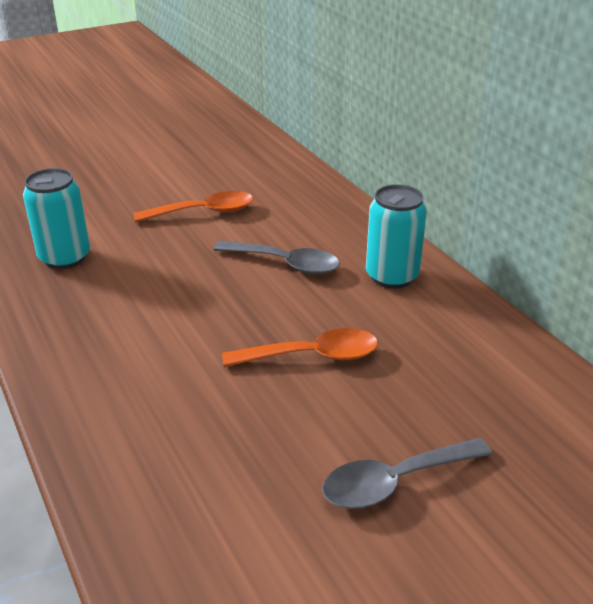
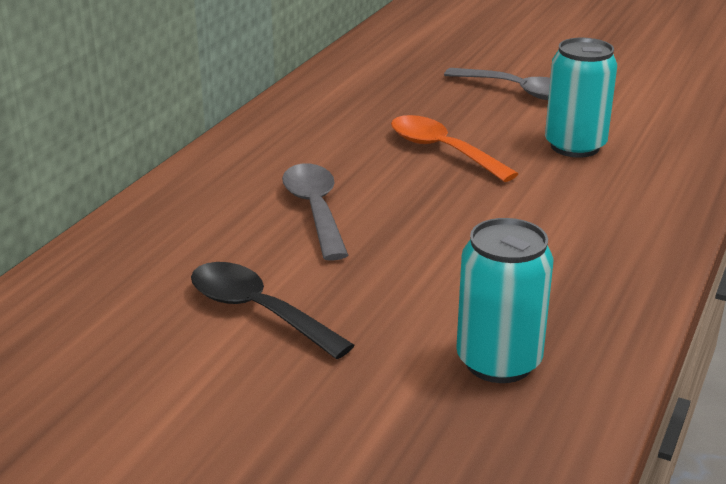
camera: 125 degrees left, 5 degrees down
orange spoon [133,191,253,223] -> black spoon [191,262,355,359]
turquoise can [366,184,427,289] -> turquoise can moved to [545,38,617,158]

